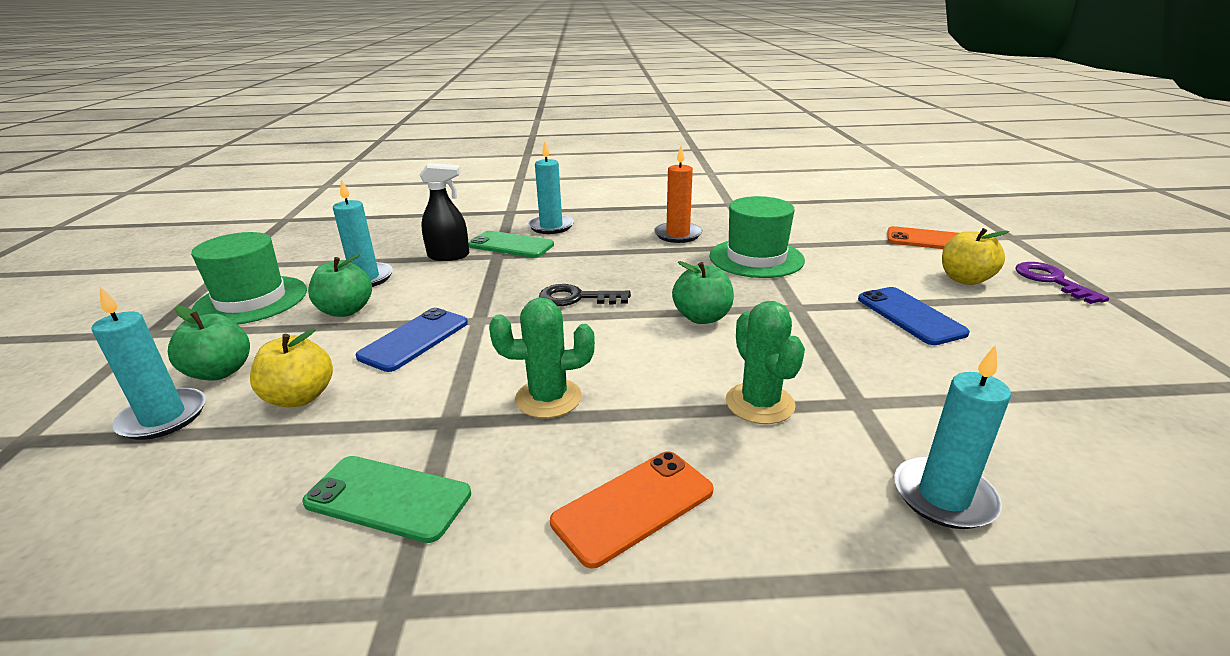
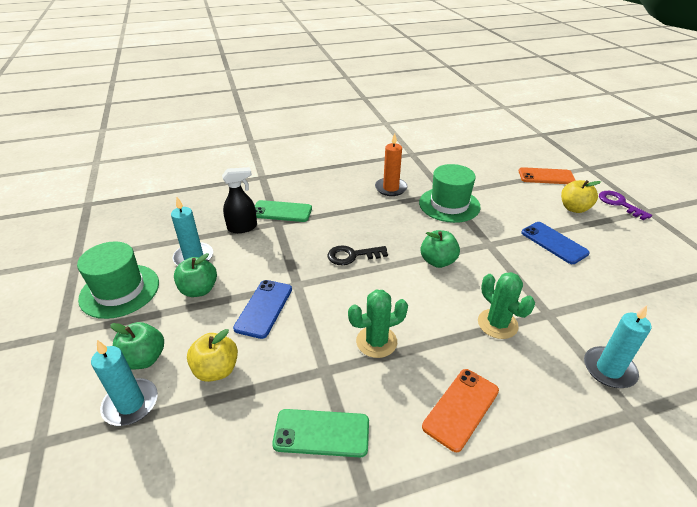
camera: 15 degrees left, 10 degrees up
turquoise candle [528,141,574,234] -> none

